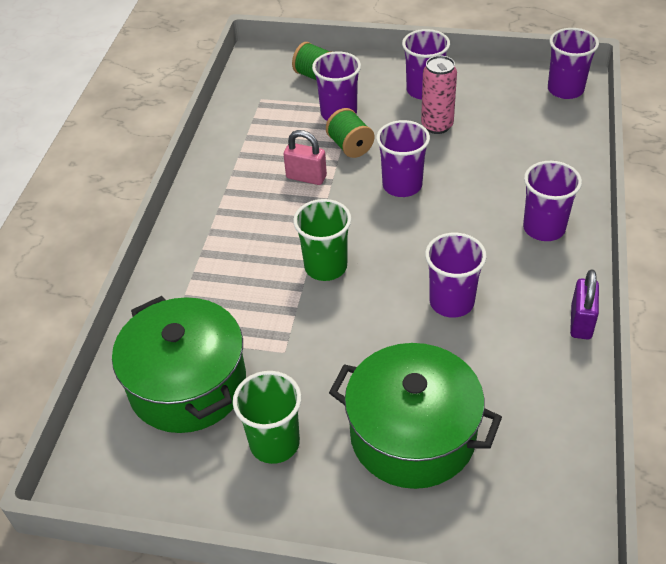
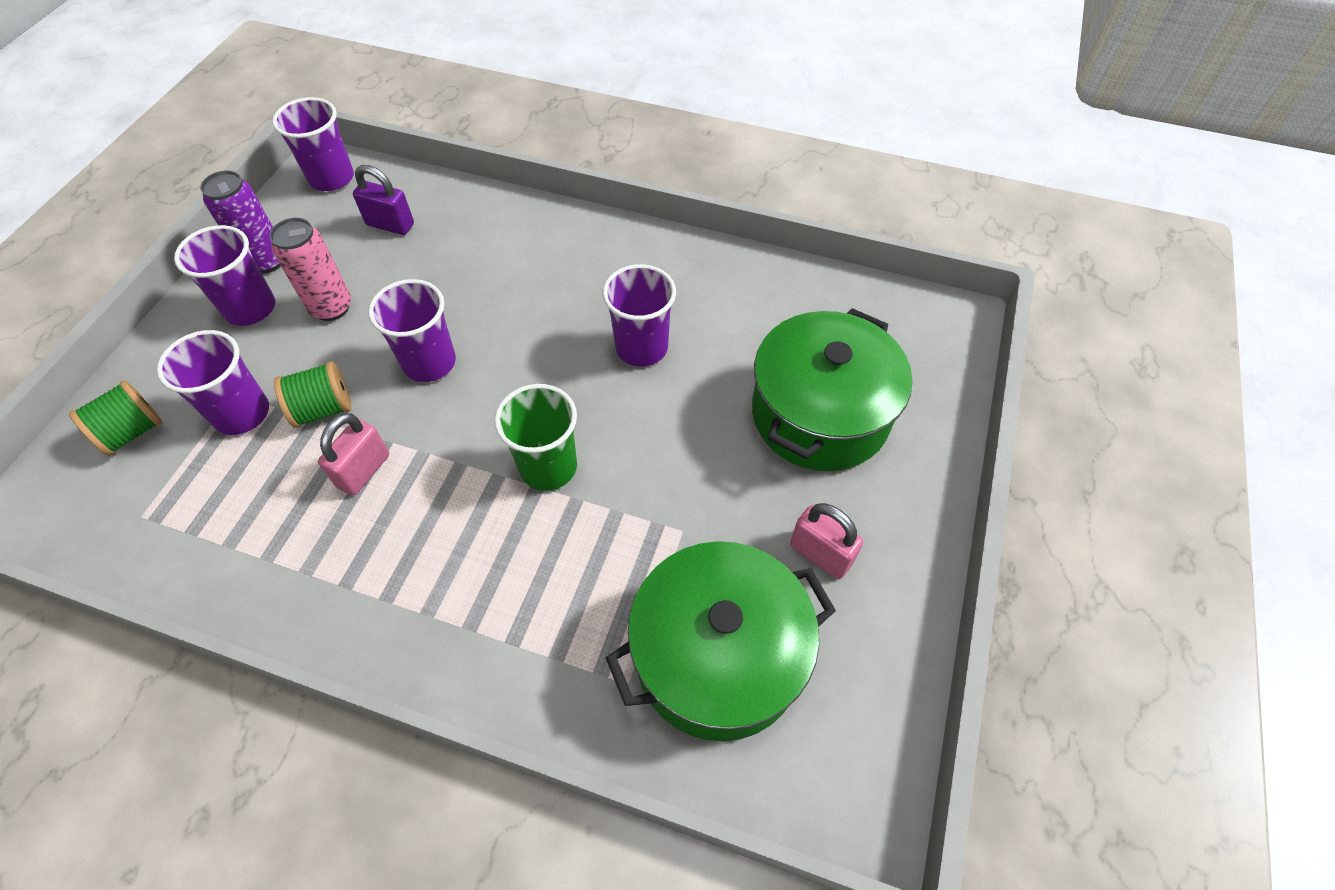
camera: 85 degrees left, 10 degrees up
green cup [233,371,301,464] -> pink padlock [790,503,863,579]
purple cup [523,161,582,241] -> none
purple padlock [570,270,599,340] -> purple padlock moved to [353,165,414,235]
none -> purple can [200,171,281,274]

